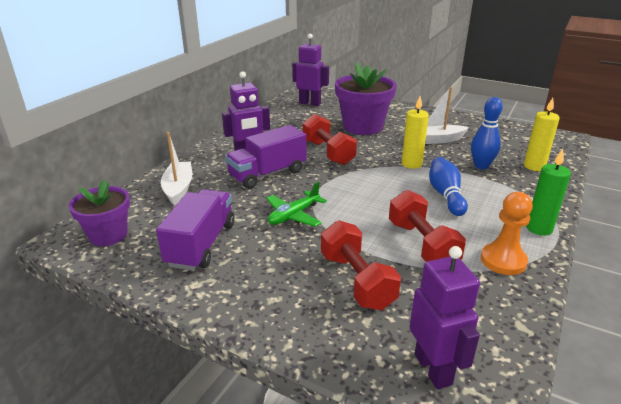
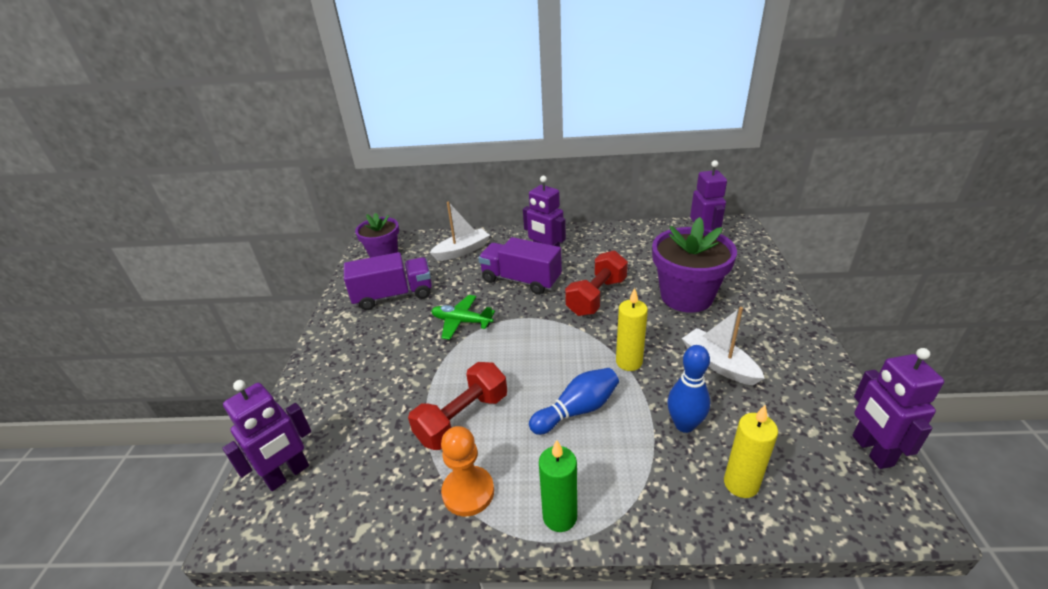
camera: 65 degrees right, 5 degrees up
red dumbbell [321,220,401,310] -> none
none -> purple robot [852,348,944,469]

